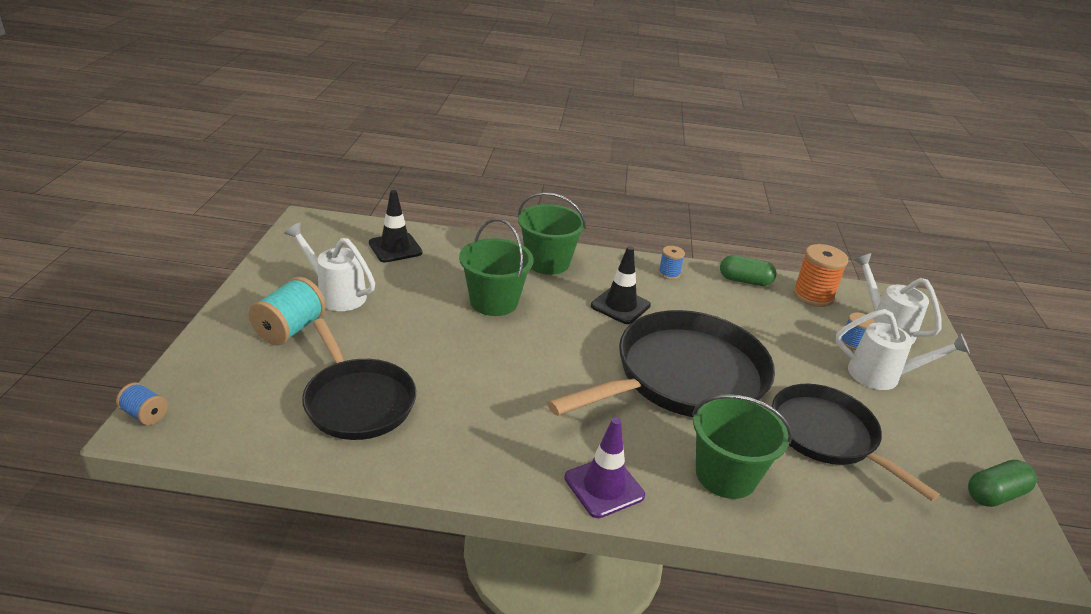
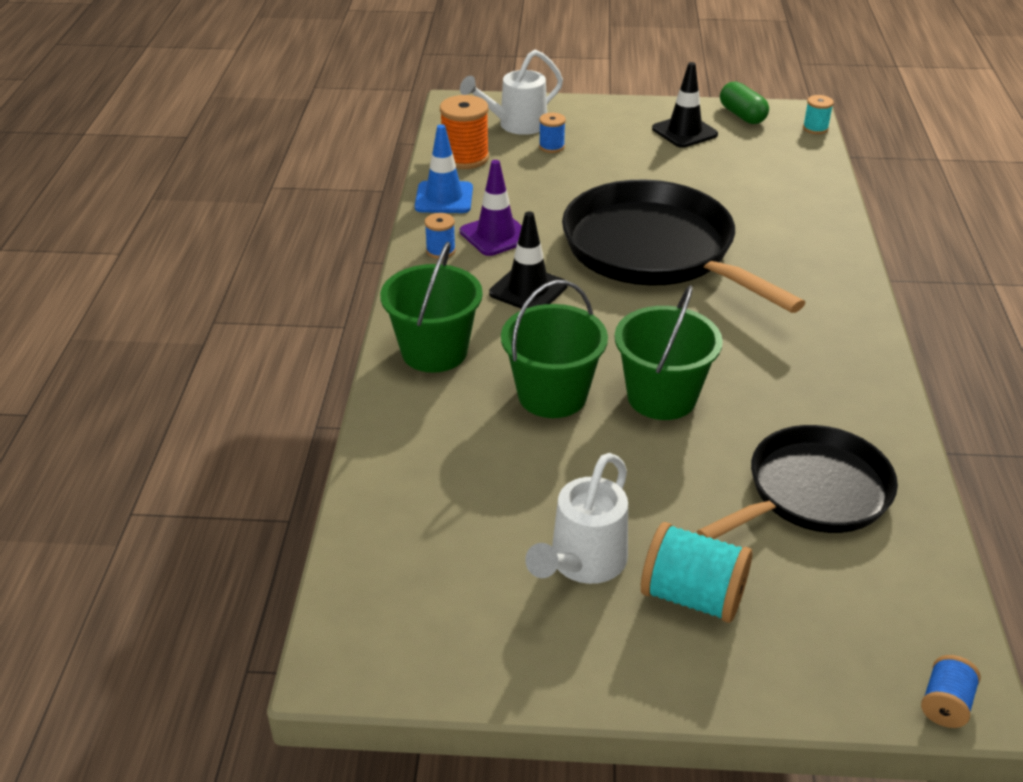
camera: 90 degrees left, 5 degrees up
black traffic cone [369,190,423,262] -> black traffic cone moved to [652,62,718,148]
purple traffic cone [564,417,645,518] -> purple traffic cone moved to [460,160,522,256]
green bucket [692,394,792,499] -> green bucket moved to [615,285,723,420]
green capsule [720,255,776,286] -> blue traffic cone [415,124,473,213]
black pan [772,384,940,501] -> none
white watering can [836,309,970,390] -> none
none -> turquoise spool [803,95,834,134]

